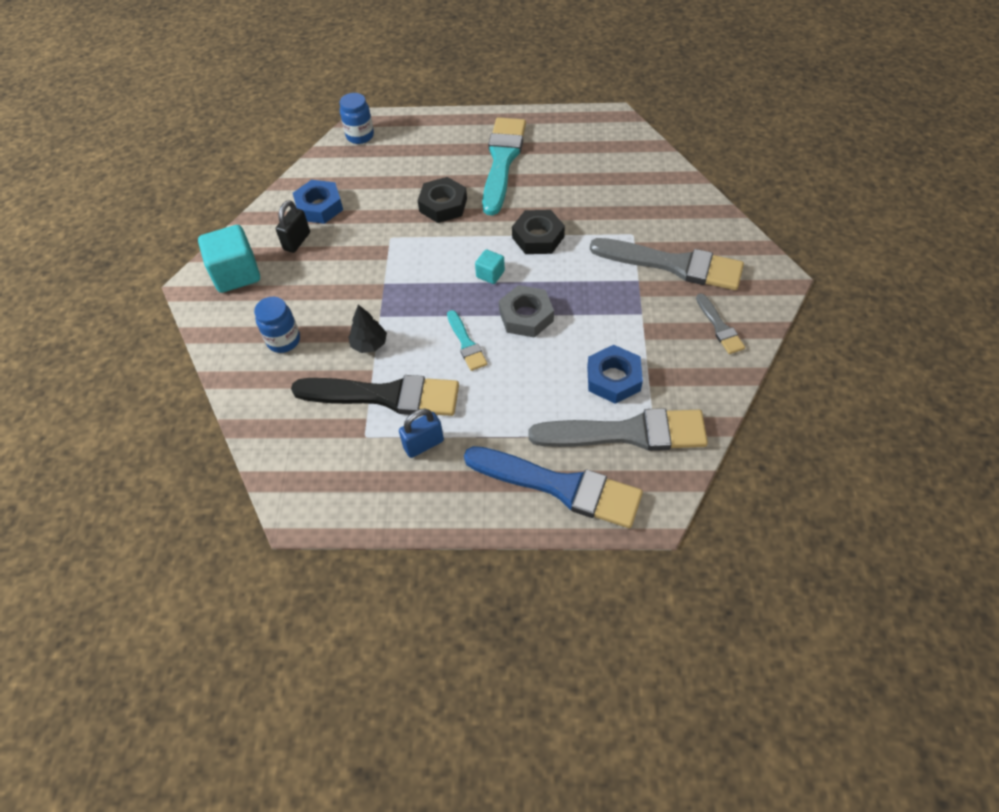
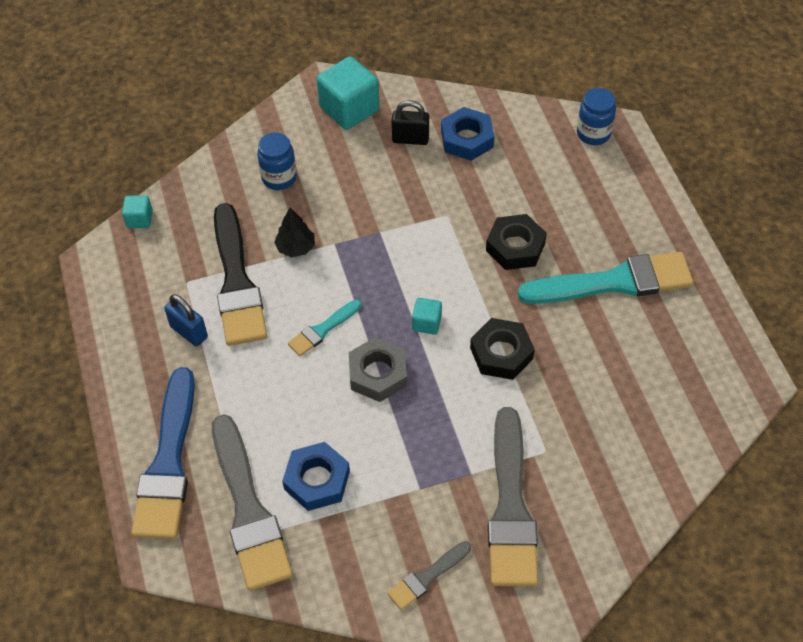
camera: 70 degrees right, 0 degrees up
none -> turquoise cube [122,196,153,228]

